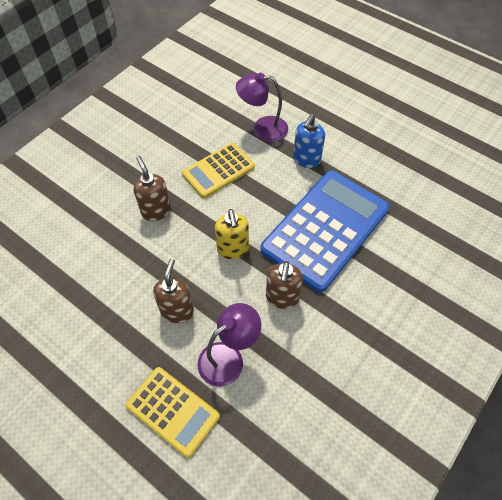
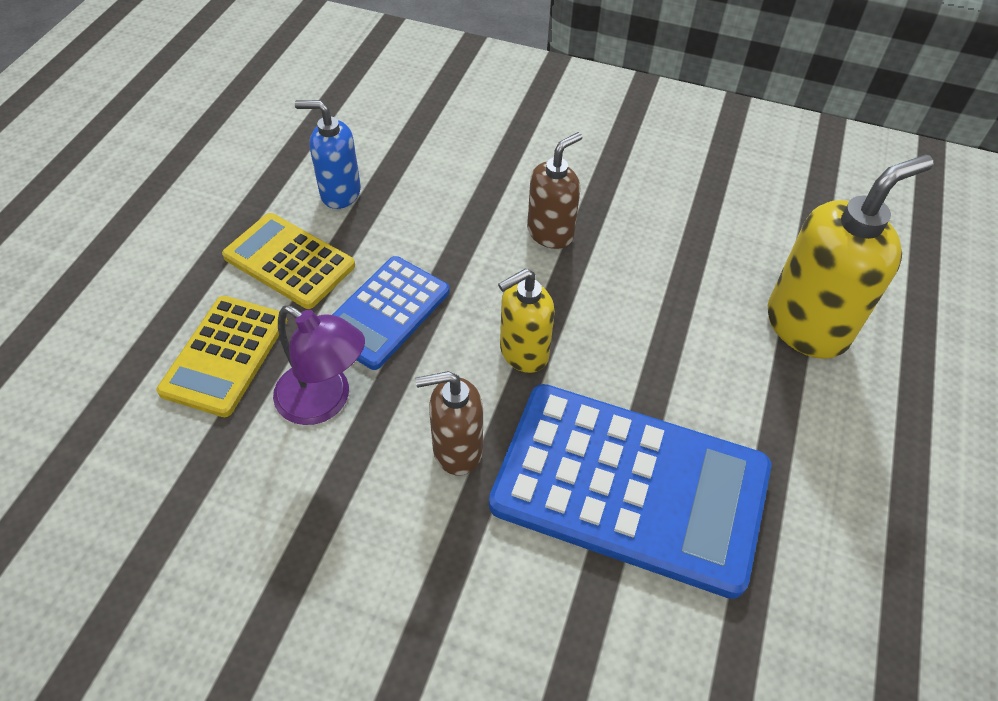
camera: 70 degrees right, 5 degrees down
brown soap dispenser [153,259,194,323] -> blue calculator [332,256,450,370]
yellow calculator [182,143,255,198] -> yellow calculator moved to [222,213,355,309]
purple lamp [236,73,288,142] -> yellow soap dispenser [768,154,933,359]
blue soap dispenser [293,114,325,168] -> blue soap dispenser moved to [295,100,361,209]

